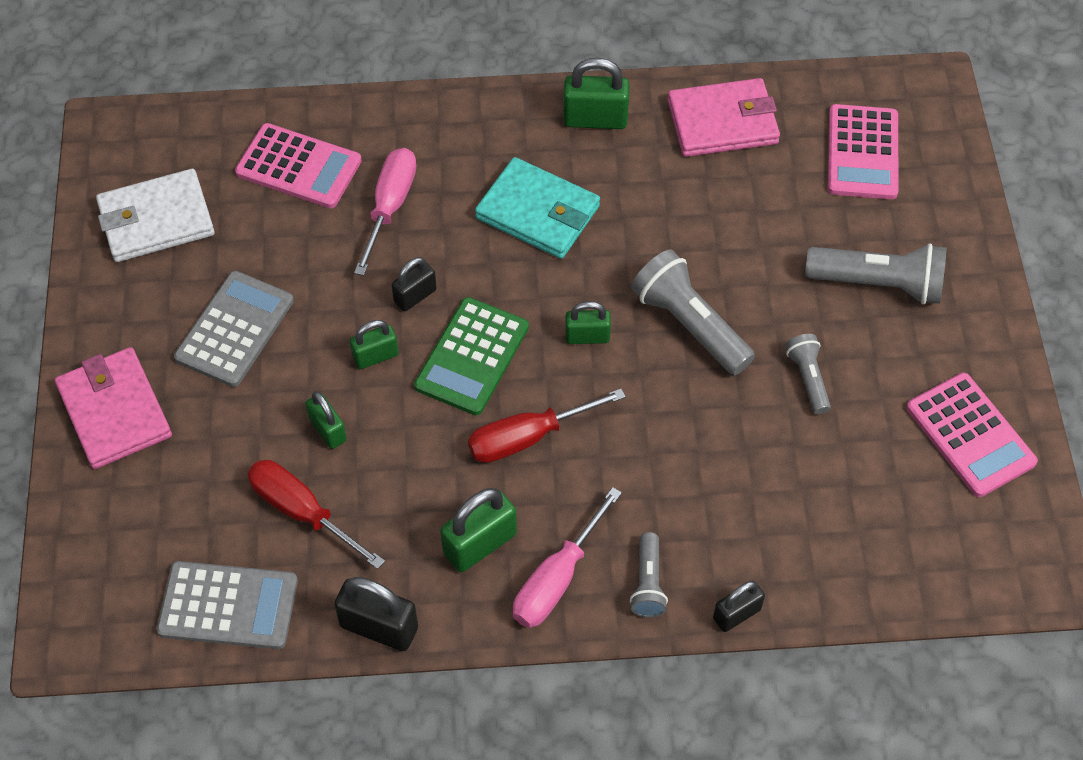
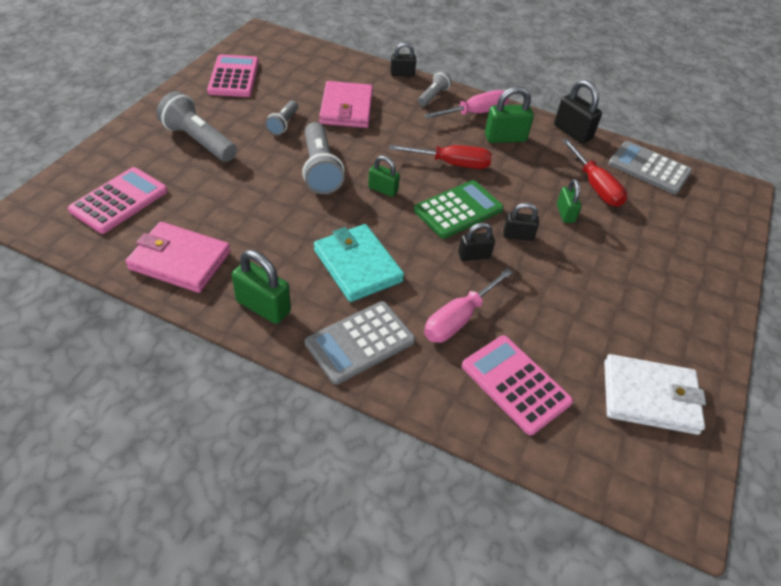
camera: 155 degrees left, 10 degrees down
pink wallet [55,347,172,469] -> pink wallet moved to [319,81,373,128]
grey calculator [174,271,294,387] -> grey calculator moved to [305,301,415,385]
green padlock [350,320,399,369] -> black padlock [503,203,539,241]

